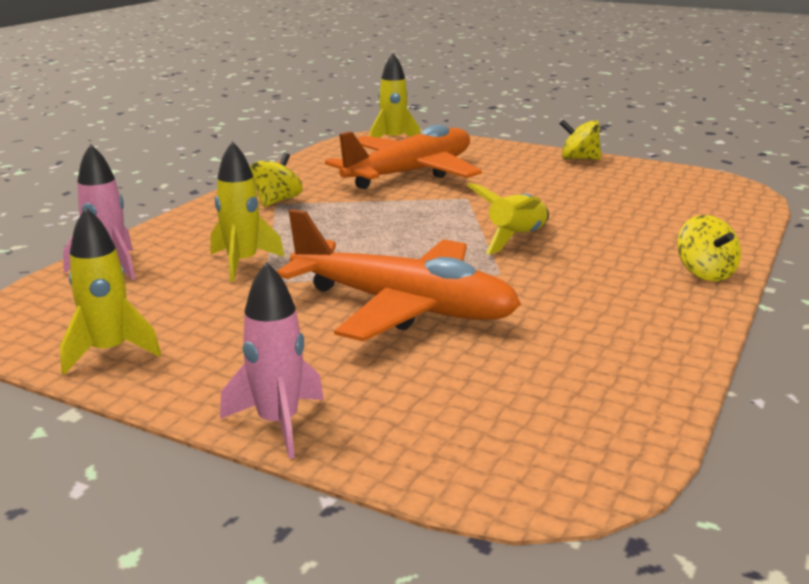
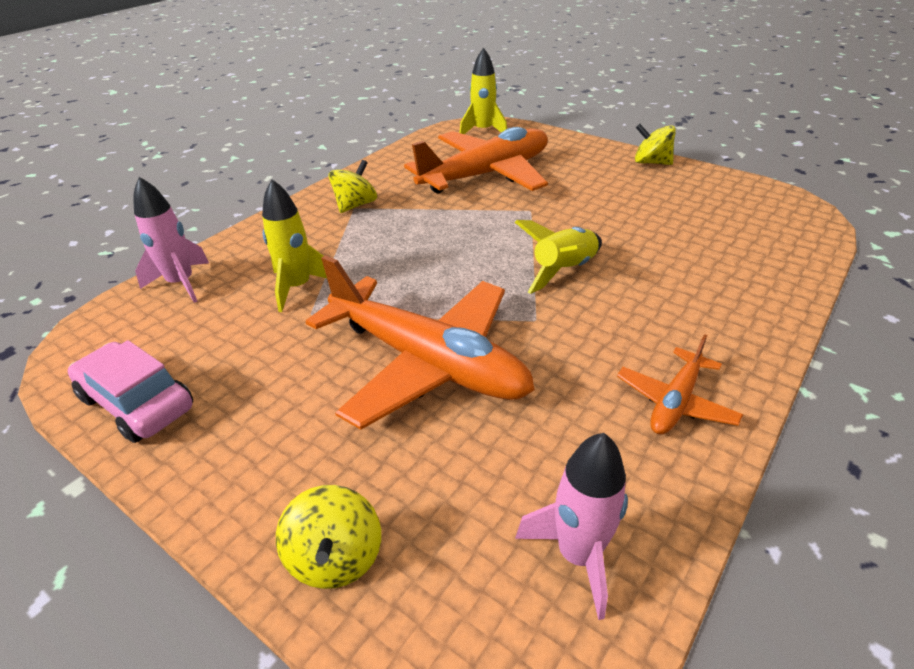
camera: 10 degrees right, 15 degrees up
yellow rocket [60,207,161,375] -> pink car [67,340,193,443]
pink rocket [220,262,324,459] -> pink rocket moved to [515,433,628,620]
yellow spinning top [677,215,741,281] -> yellow spinning top moved to [276,485,381,589]
none -> orange plane [617,334,743,435]

